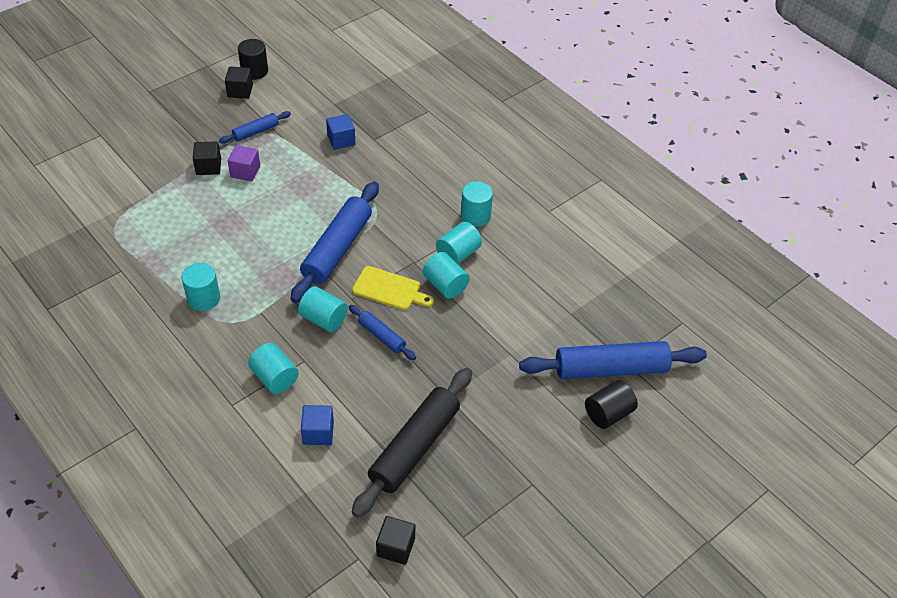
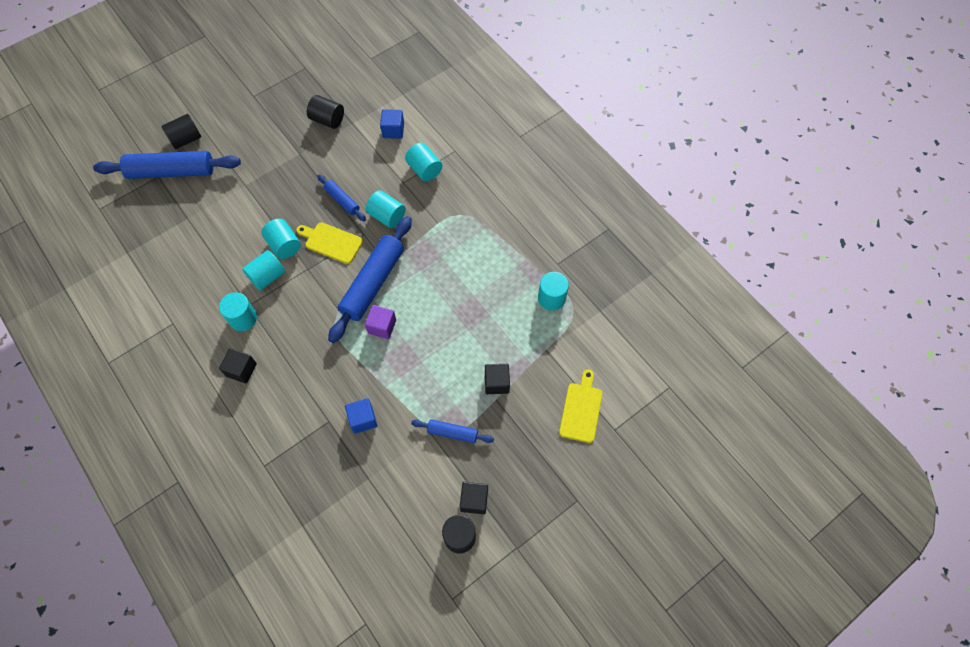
camera: 175 degrees left, 15 degrees up
turquoise cylinder [182,263,220,311] -> turquoise cylinder moved to [538,272,569,311]
blue rolling pin [219,111,291,144] -> blue rolling pin turned 45 degrees clockwise [411,419,494,443]
purple cube [228,145,260,182] -> purple cube moved to [365,305,396,339]
black rolling pin [352,368,472,518] -> black cylinder [307,95,344,129]
black cube [376,516,415,565] -> black cube moved to [219,348,257,384]
none -> yellow cutting board [559,369,602,443]

